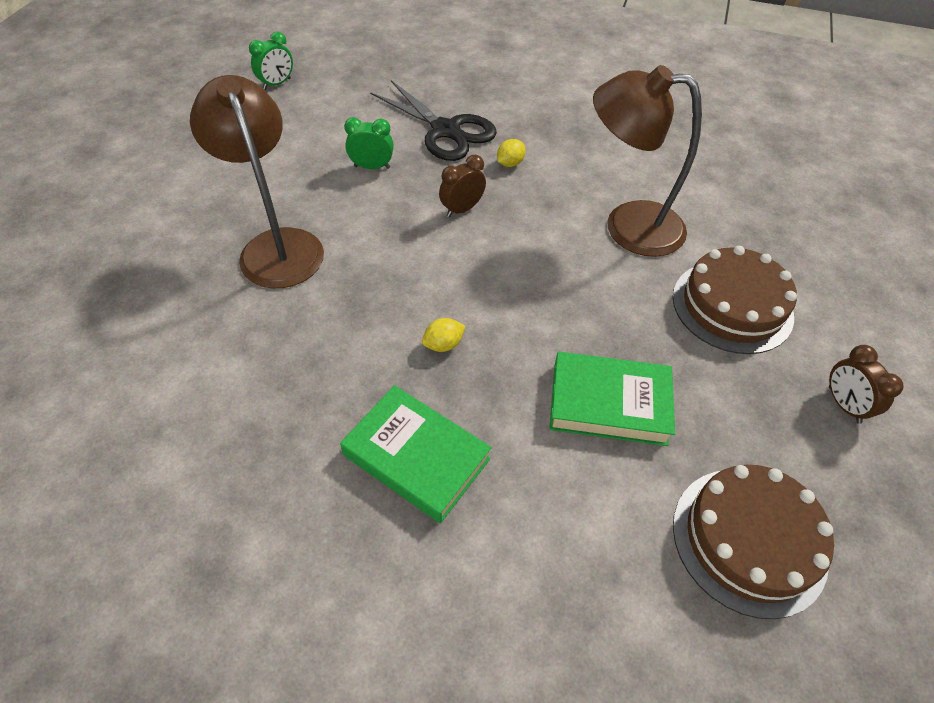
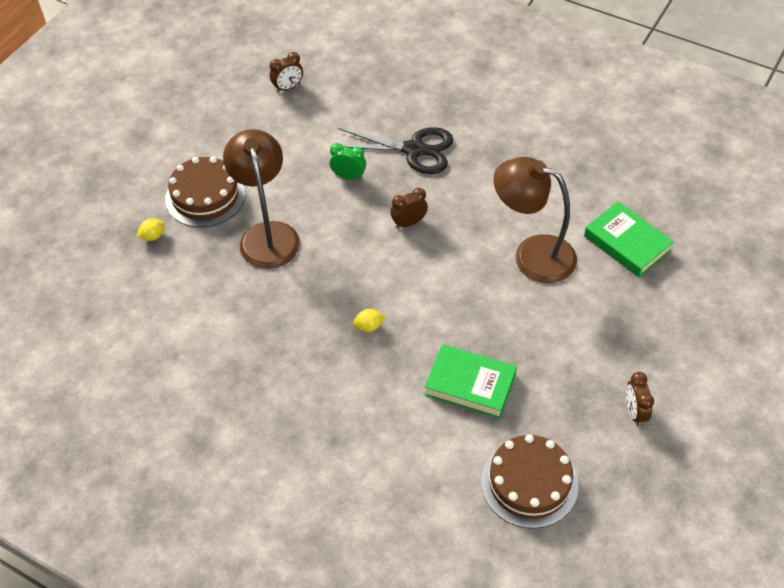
camera: 15 degrees right, 0 degrees up
green clock [249,32,293,90] -> brown clock [270,52,303,93]
green book [340,385,492,523] -> green book moved to [584,201,674,278]
black scissors [370,80,497,161] -> black scissors turned 45 degrees counterclockwise [338,127,454,174]
yellow lemon [497,139,526,167] -> yellow lemon moved to [137,219,165,241]
brown cake [673,246,797,354] -> brown cake moved to [165,157,245,227]

